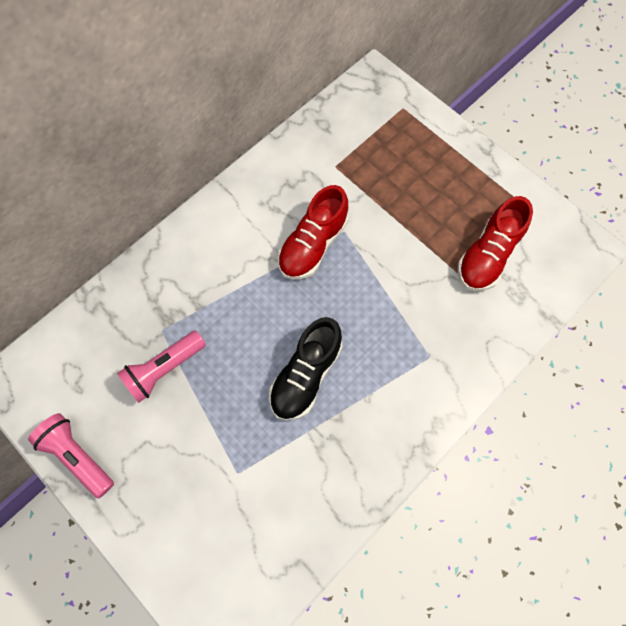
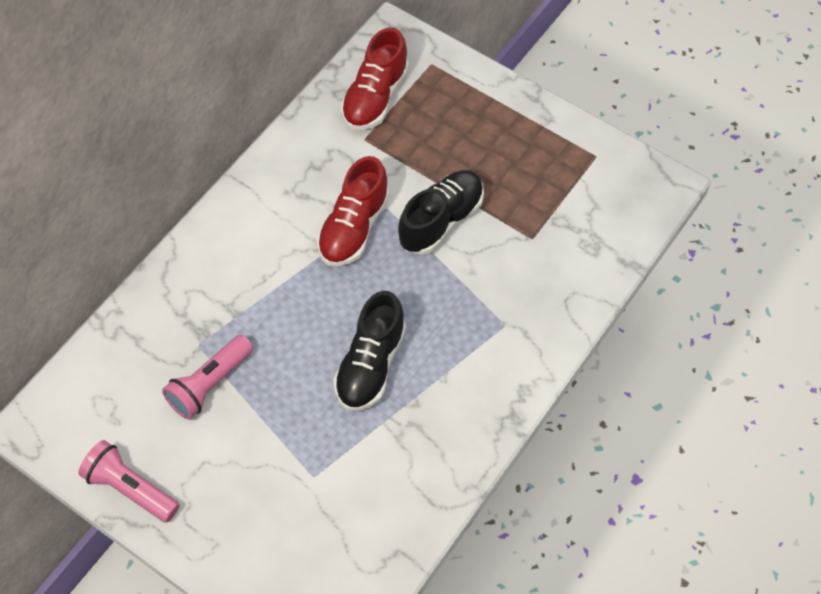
camera: 10 degrees left, 10 degrees down
red shoe [458,196,533,291] -> red shoe moved to [341,27,409,130]
none -> black shoe [398,170,484,255]

